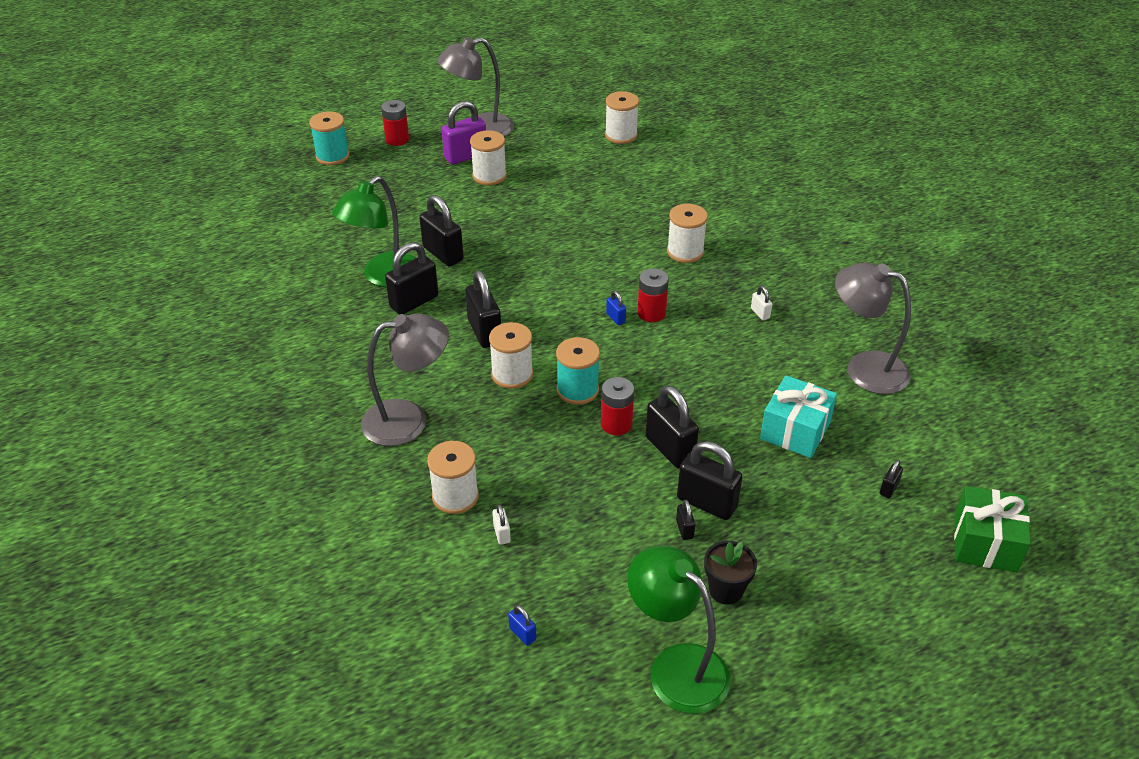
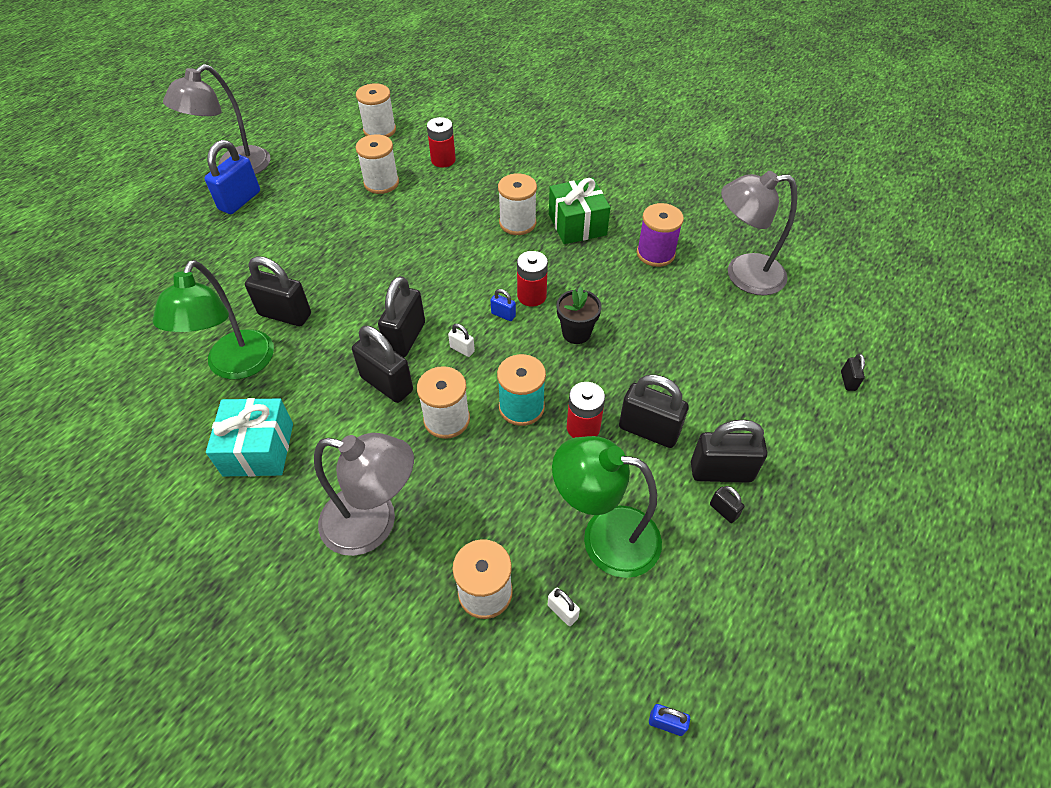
camera: 30 degrees left, 10 degrees up
turquoise spool [310,111,350,165] -> none
grey lamp [361,313,449,446] -> grey lamp turned 60 degrees clockwise [314,433,414,556]
red battery [381,100,409,146] -> red battery moved to [427,117,456,168]
black padlock [385,242,438,315] -> black padlock moved to [378,276,425,358]
purple padlock [442,101,486,165] -> blue padlock [204,140,260,214]
white spool [470,130,507,185] -> white spool moved to [355,135,399,194]
green lamp [627,545,731,714] -> green lamp moved to [552,436,662,578]
black flower pot [704,541,757,605] -> black flower pot moved to [556,287,602,344]
white padlock [751,286,772,320] -> white padlock moved to [448,324,475,357]
turquoise gift [760,375,837,458] -> turquoise gift moved to [206,398,293,477]
green gift [954,486,1031,572] -> green gift moved to [549,178,610,244]
none -> purple spool [637,203,684,267]

